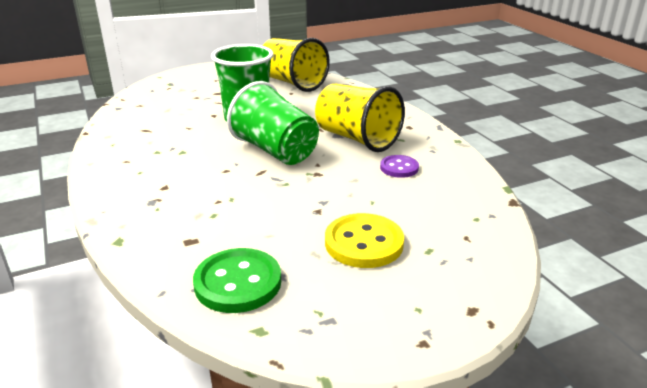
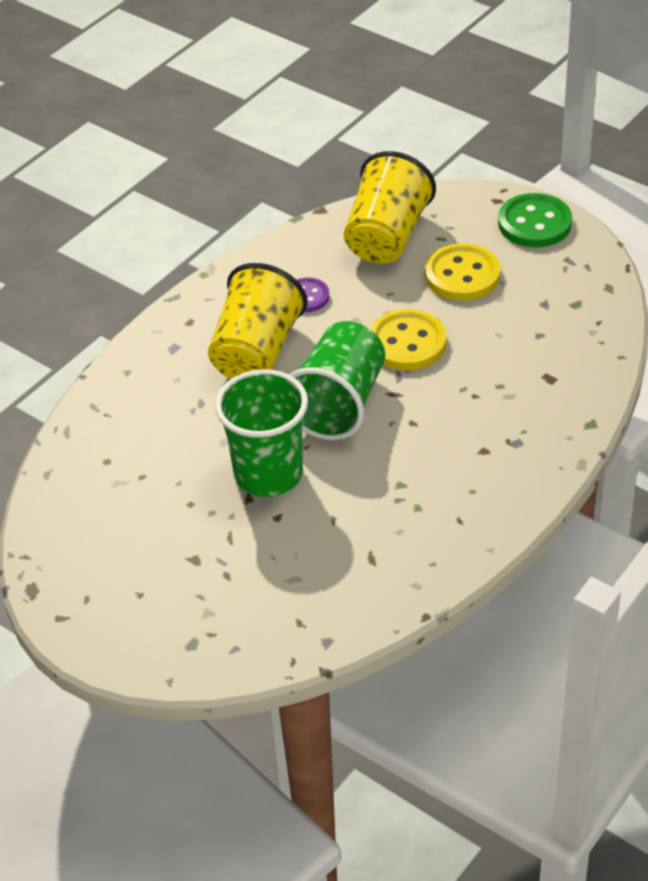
camera: 115 degrees left, 15 degrees up
green button [193,248,281,313] -> green button moved to [498,193,572,247]
yellow cup [263,38,330,92] -> yellow cup moved to [344,151,436,263]
none -> yellow button [370,309,447,370]

